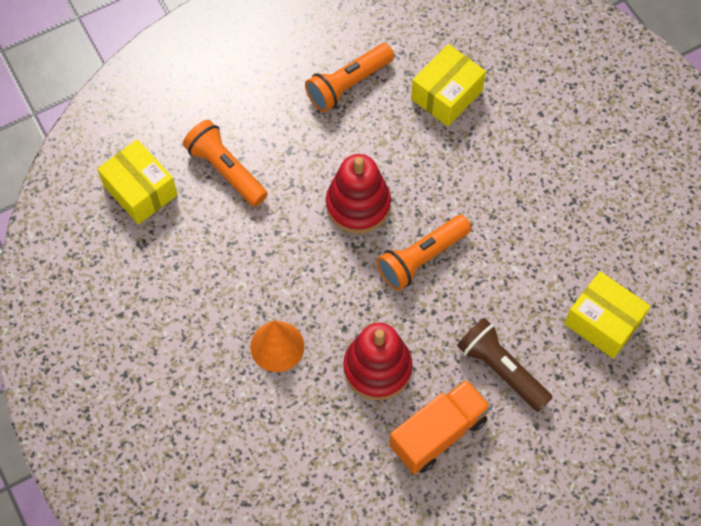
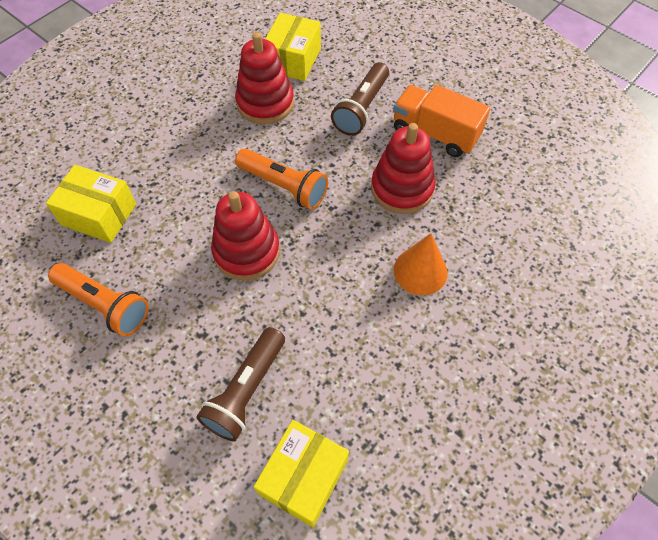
camera: 110 degrees left, 5 degrees down
orange flashlight [183,120,268,207] -> brown flashlight [196,327,285,441]
none -> red stacking toy [235,32,294,124]

